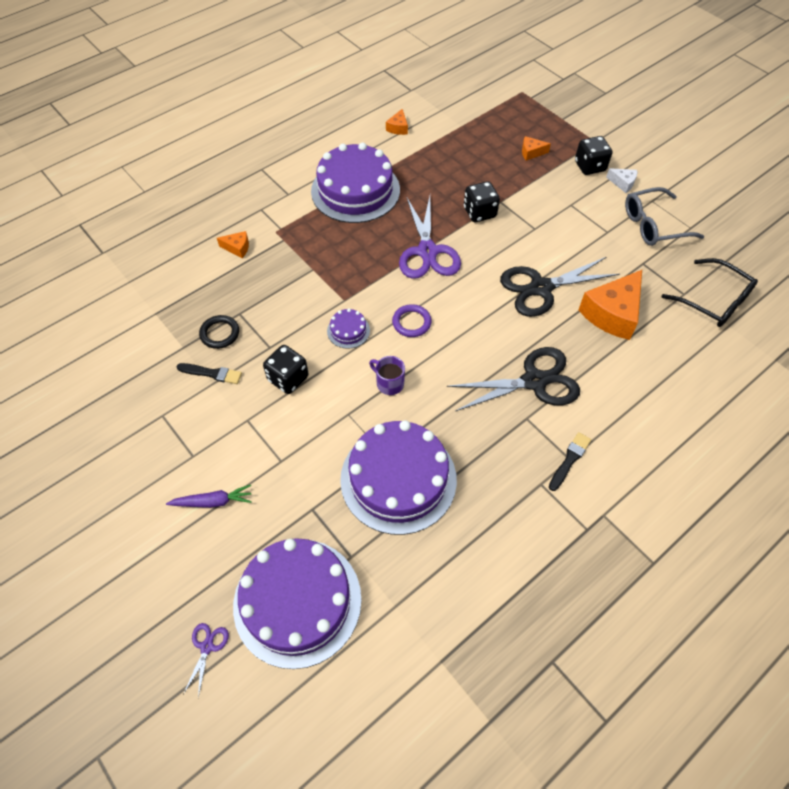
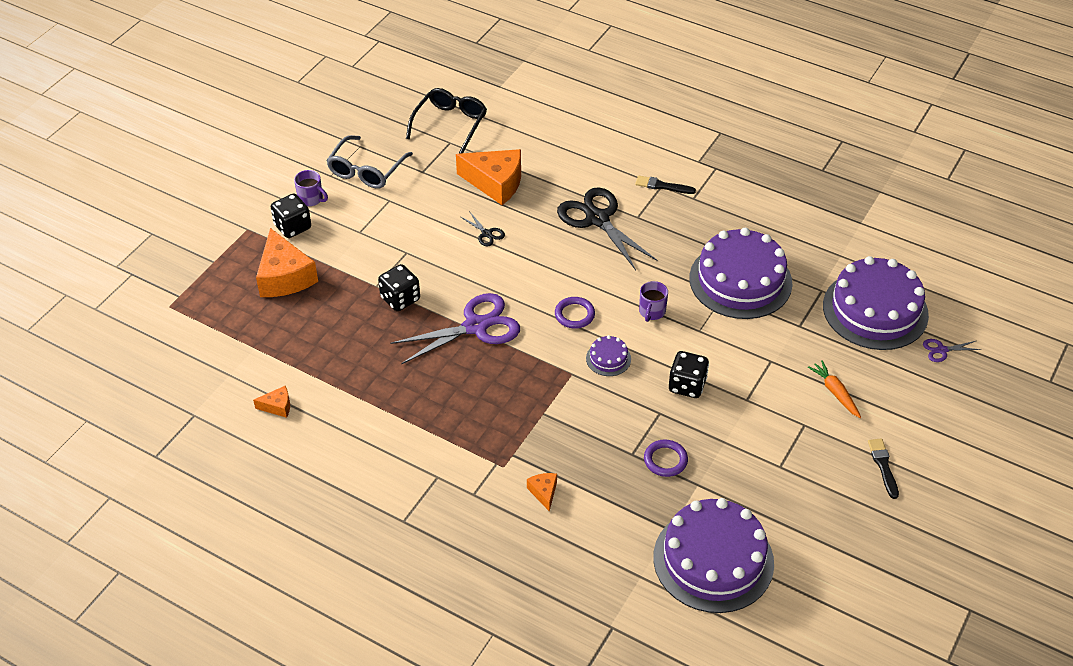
camera: 110 degrees left, 10 degrees down
purple carrot [166,485,252,508] -> orange carrot [808,360,861,418]
black brush [177,363,242,384] -> black brush moved to [868,439,899,499]
black ring [199,315,239,349] -> purple ring [644,440,688,477]
purple cake [311,143,400,223] -> purple cake moved to [653,498,774,613]
black scissors [500,257,619,317] -> black scissors [461,211,505,246], size x0.44
orange cheese [522,136,551,161] -> orange cheese [256,228,318,297], size x2.15
white cheese [606,168,637,193] -> purple mug [294,170,328,206]
grey glasses [625,187,704,246] -> grey glasses turned 60 degrees clockwise [326,135,413,189]

